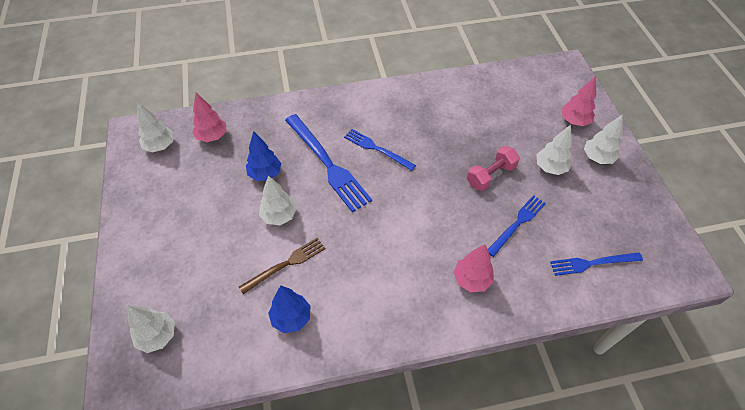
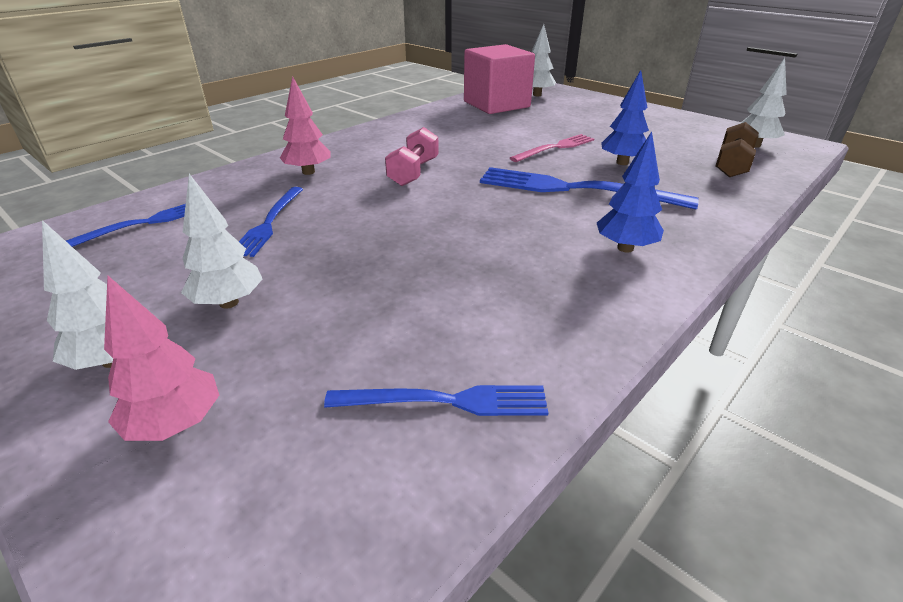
camera: 145 degrees right, 20 degrees down
pink tree [192,93,226,142] -> brown dumbbell [716,122,759,177]
brown fork [239,238,325,294] -> none
white tree [259,175,297,225] -> pink fork [510,134,594,162]
blue tree [268,286,310,333] -> blue tree moved to [597,131,664,252]
blue fork [344,129,416,171] -> blue fork moved to [324,385,548,416]
pink dumbbell [467,146,520,191] -> pink dumbbell moved to [385,127,439,186]
none -> pink cube [464,44,535,114]

